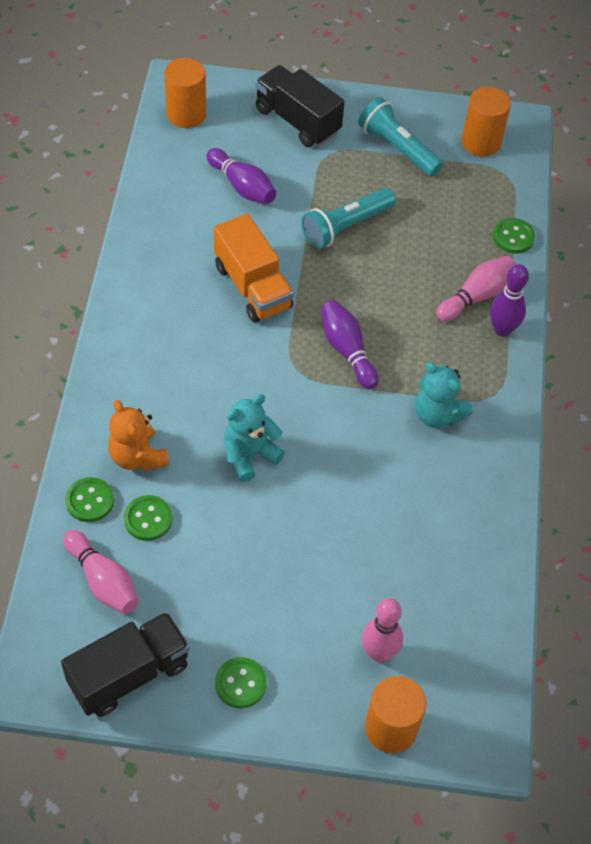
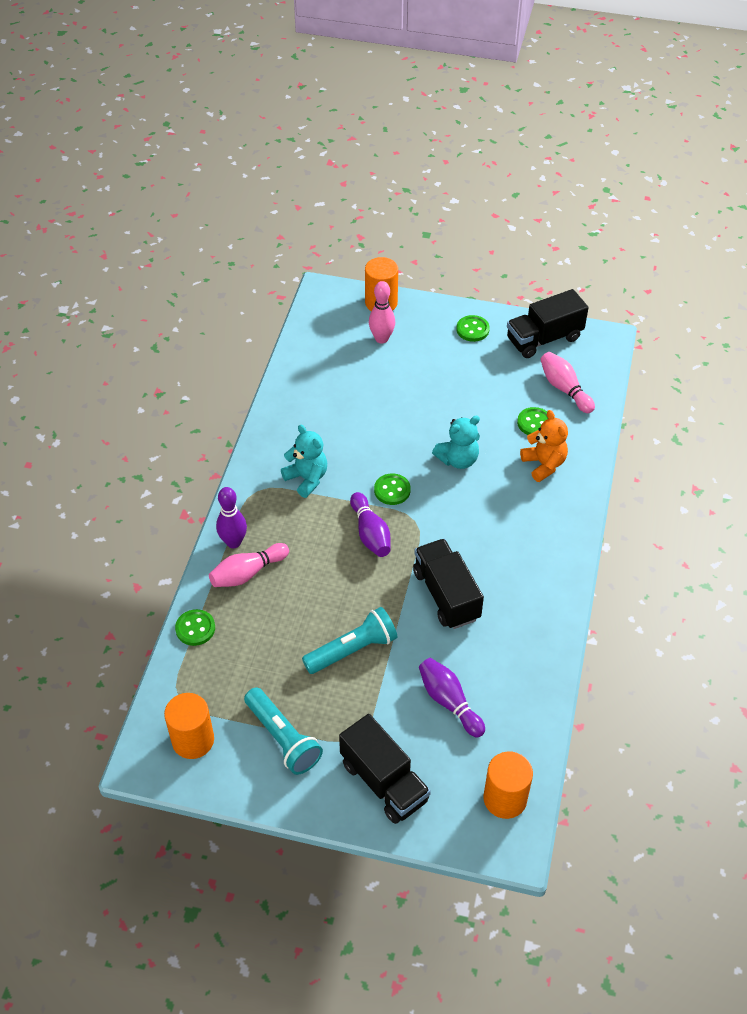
camera: 170 degrees left, 5 degrees down
green button [65,477,114,522] -> green button moved to [374,473,411,505]
orange truck [214,214,294,323] -> black truck [413,539,484,629]

